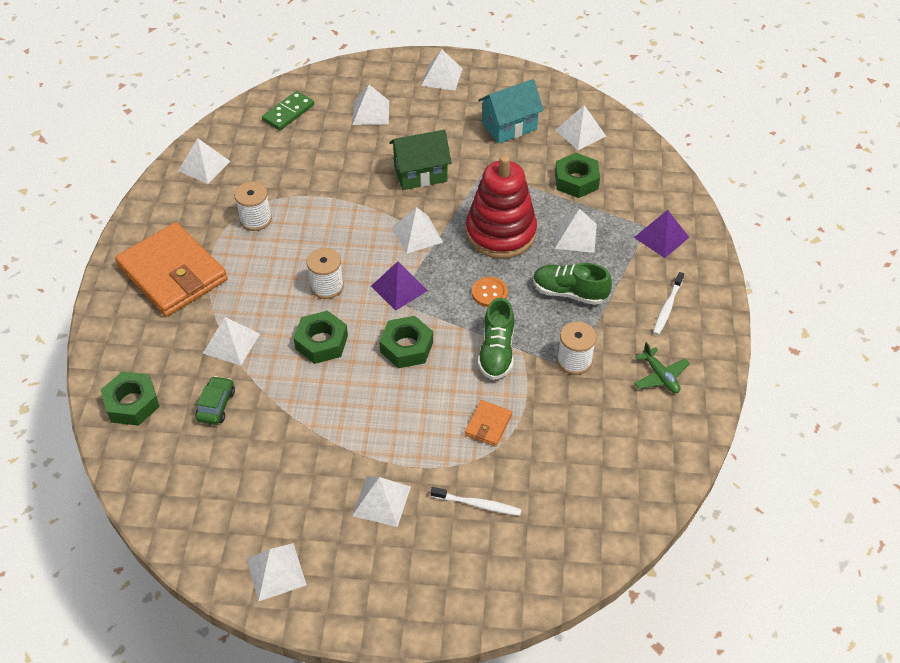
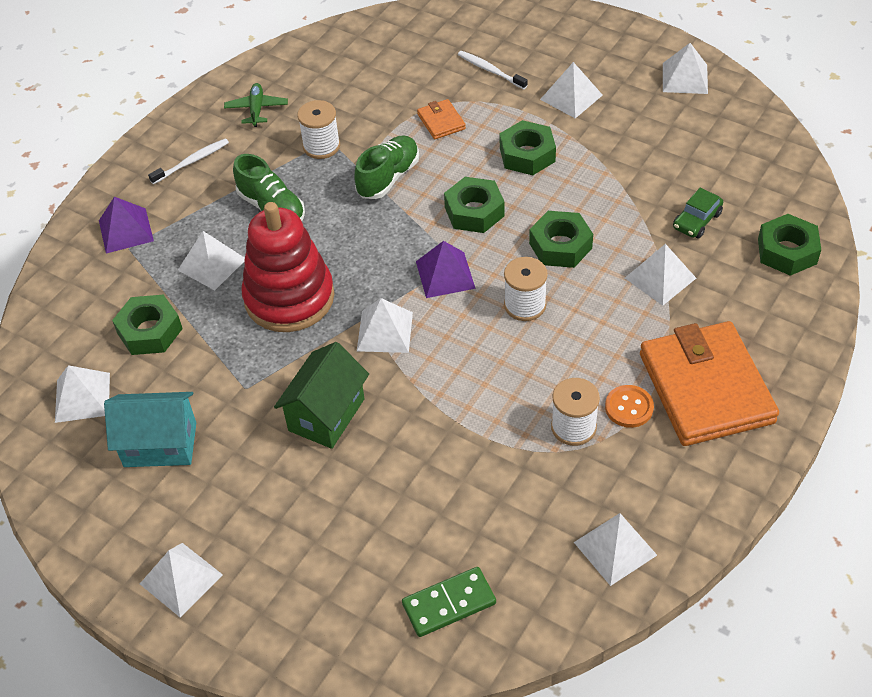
camera: 150 degrees left, 0 degrees up
white pyramid [353,85,389,125] -> none
green house [389,130,451,190] -> green house turned 75 degrees counterclockwise [274,342,369,449]
orange wallet [465,400,512,447] -> orange wallet turned 75 degrees counterclockwise [417,99,466,139]
orange button [472,277,508,307] -> orange button moved to [605,385,654,428]
none -> green nut [500,120,556,175]

